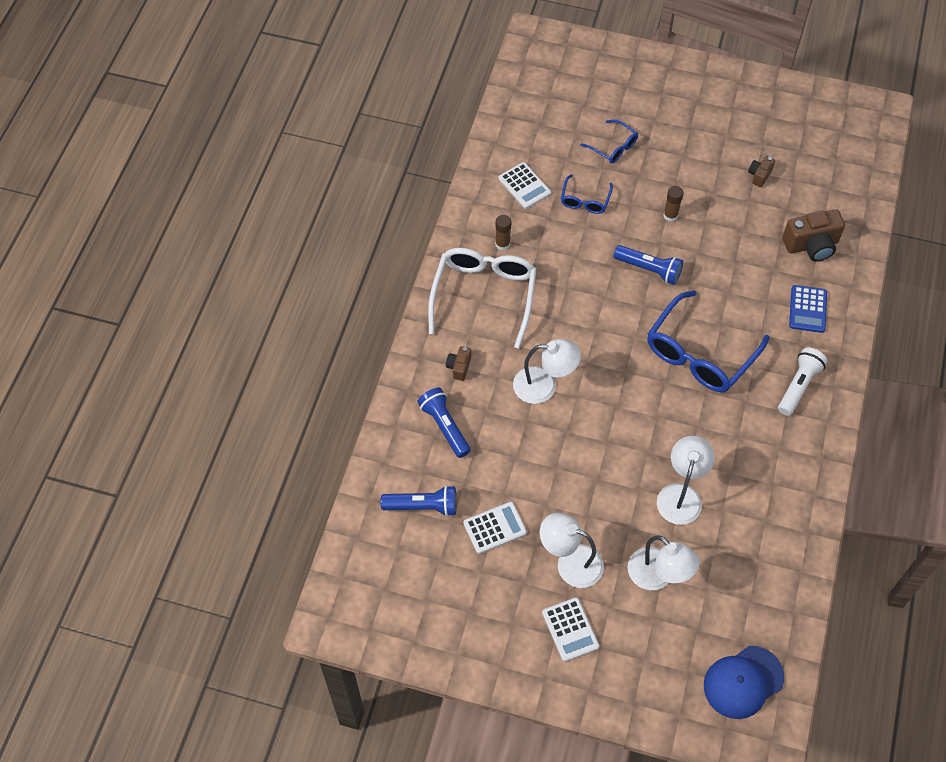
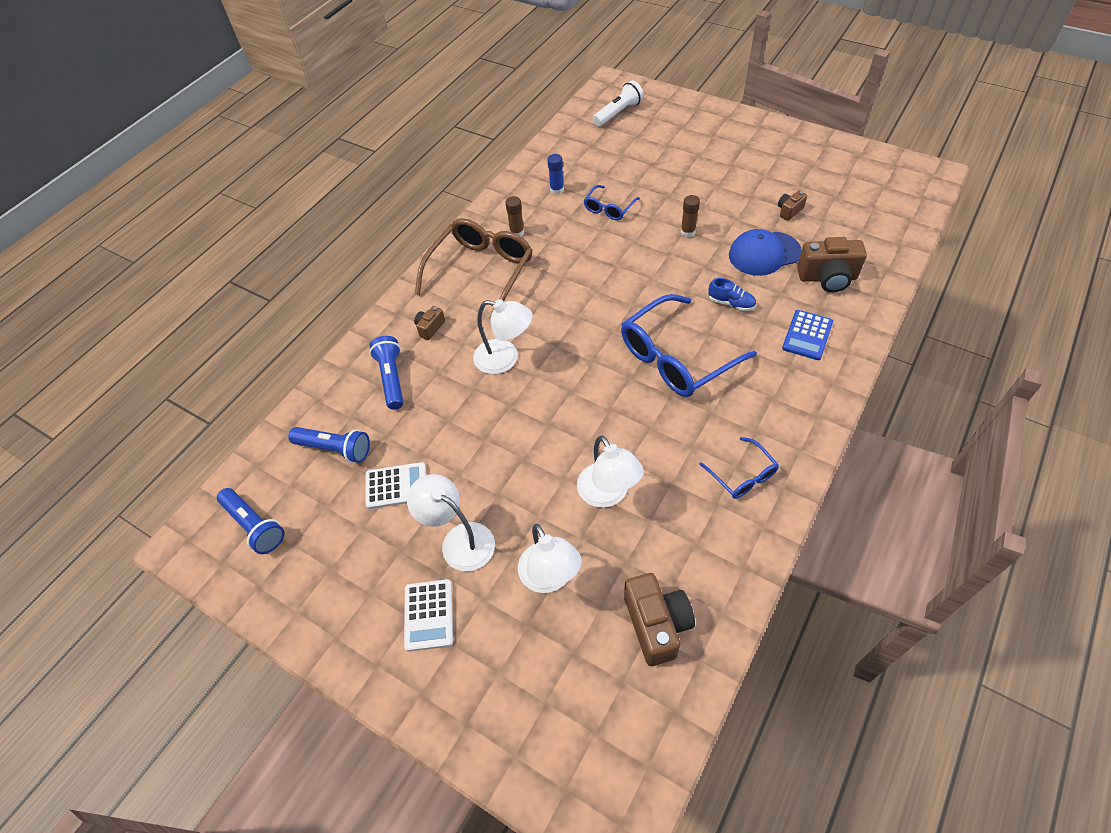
camera: 20 degrees right, 5 degrees down
white glasses [428,248,537,349] -> brown glasses [415,218,533,319]
white calculator [498,162,551,209] -> blue glue stick [548,154,564,195]
blue glasses [580,119,638,163] -> blue glasses moved to [699,437,779,499]
blue flashlight [614,245,683,285] -> blue flashlight moved to [217,488,284,554]
white lamp [657,436,715,525] -> white lamp turned 120 degrees clockwise [577,435,644,508]
blue cap [704,646,784,719] -> blue cap moved to [729,229,802,276]
white flashlight [778,348,828,416] -> white flashlight moved to [593,80,644,126]
none -> brown camera [624,573,695,666]
none -> blue shoe [708,278,756,311]

